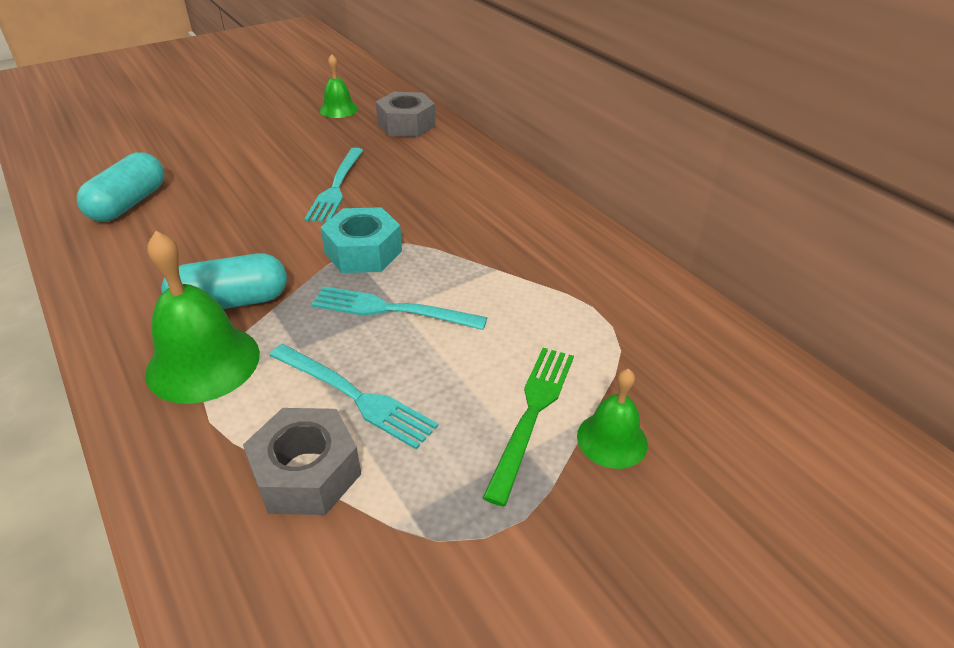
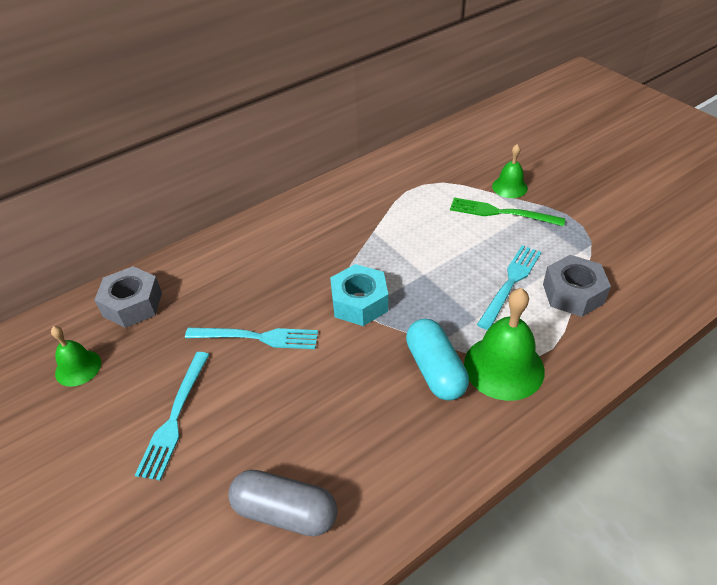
camera: 90 degrees left, 5 degrees up
turquoise capsule [77,152,164,222] -> grey capsule [229,470,337,537]
turquoise fork [311,286,488,330] -> turquoise fork moved to [135,352,210,481]

